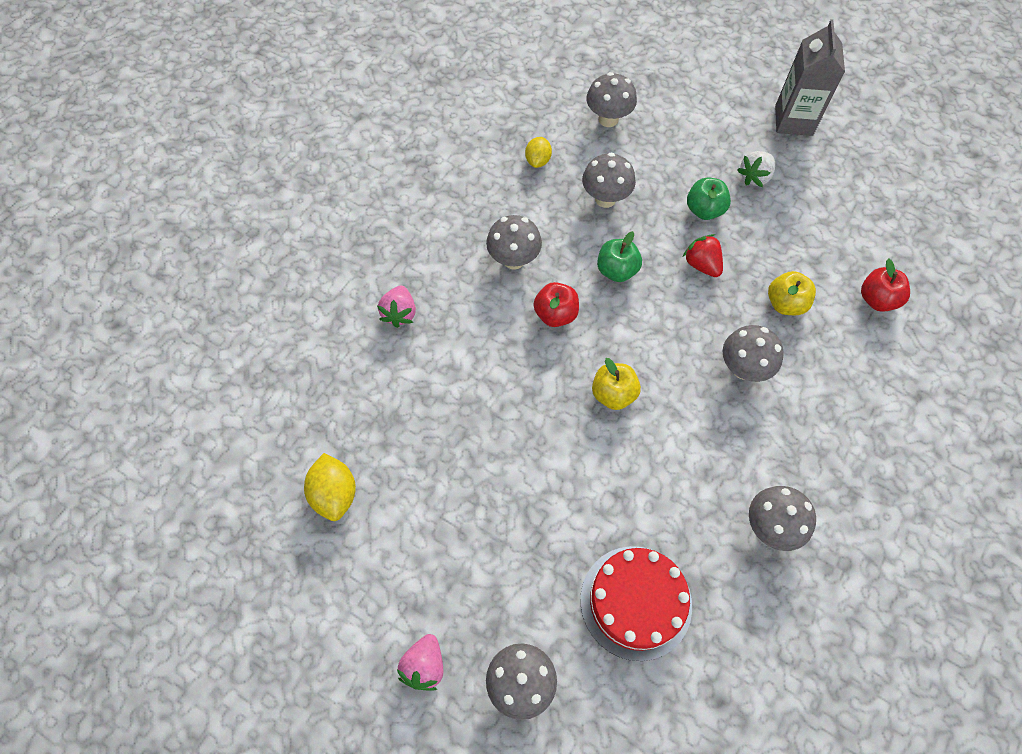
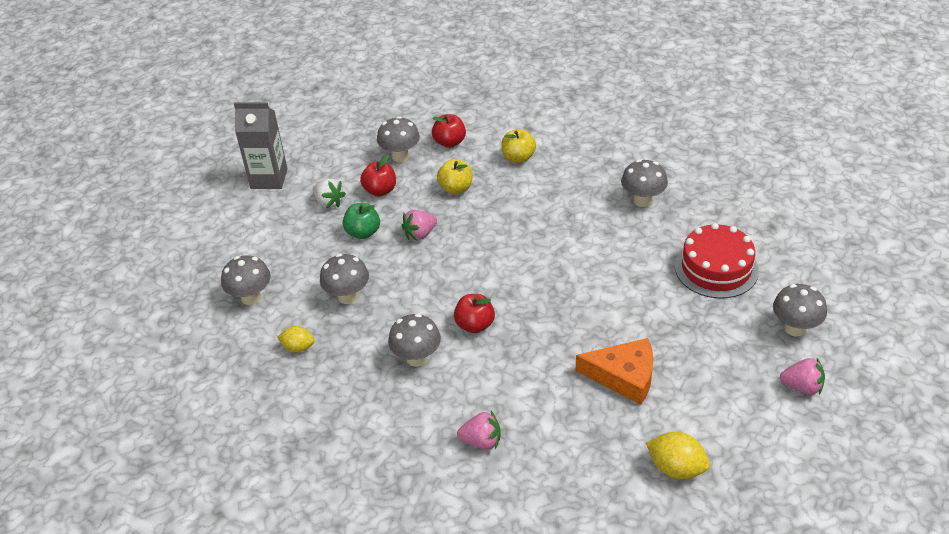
camera: 90 degrees left, 20 degrees down
yellow lemon [304,453,356,521] -> yellow lemon turned 45 degrees clockwise [646,432,710,479]
yellow apple [592,358,641,410] -> yellow apple moved to [501,129,536,163]
green apple [597,231,642,282] -> none
red strawberry [683,234,723,277] -> pink strawberry [402,210,437,240]
grey mushroom [723,325,784,382] -> grey mushroom moved to [377,116,420,162]
none -> red apple [360,155,396,197]
none -> orange cheese [576,338,653,405]

